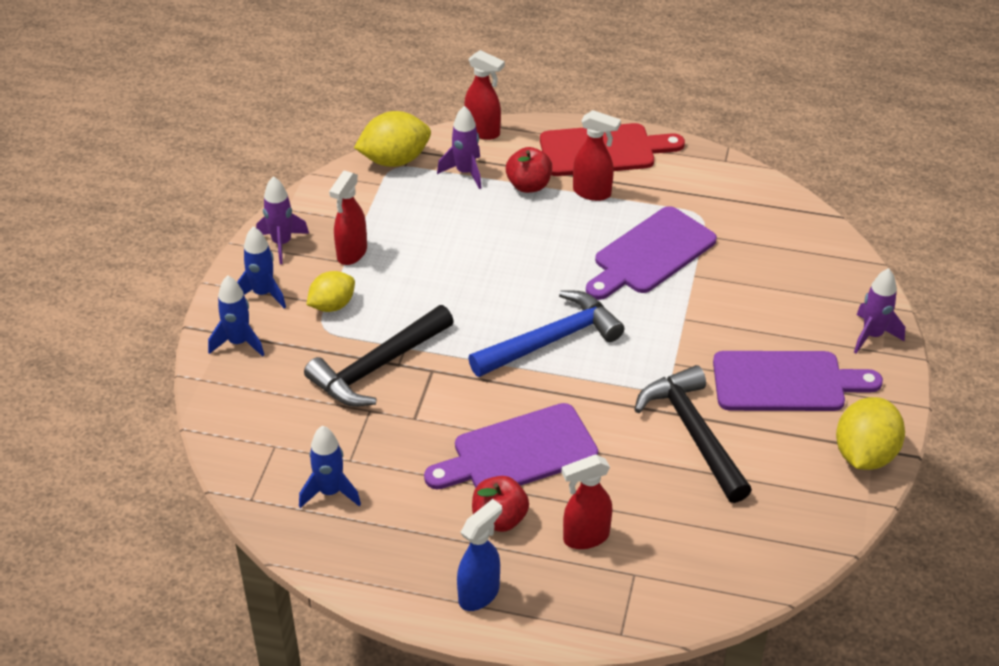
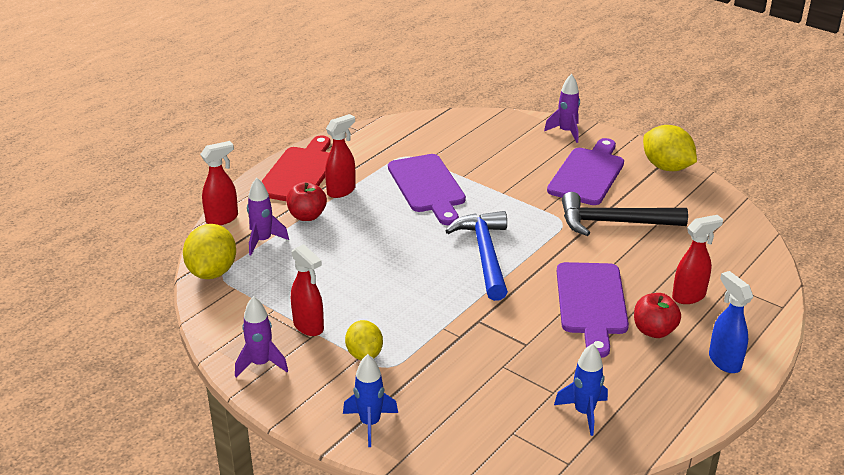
camera: 65 degrees left, 10 degrees down
blue rocket [237,226,286,308] -> none
black hammer [304,305,454,407] -> none
red spray bottle [562,455,612,549] -> red spray bottle turned 120 degrees counterclockwise [672,215,723,304]

